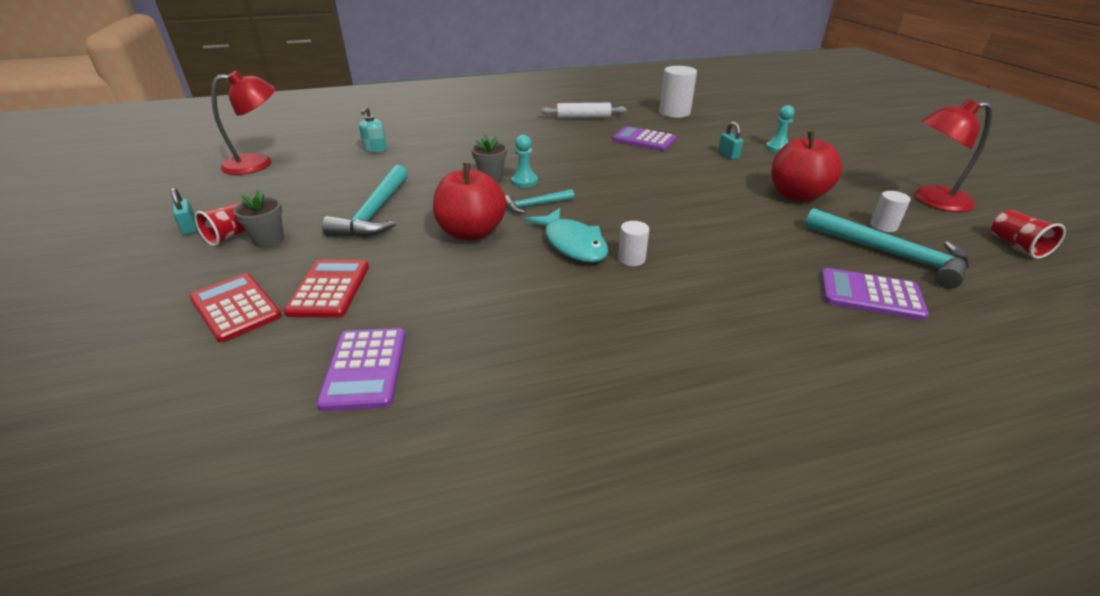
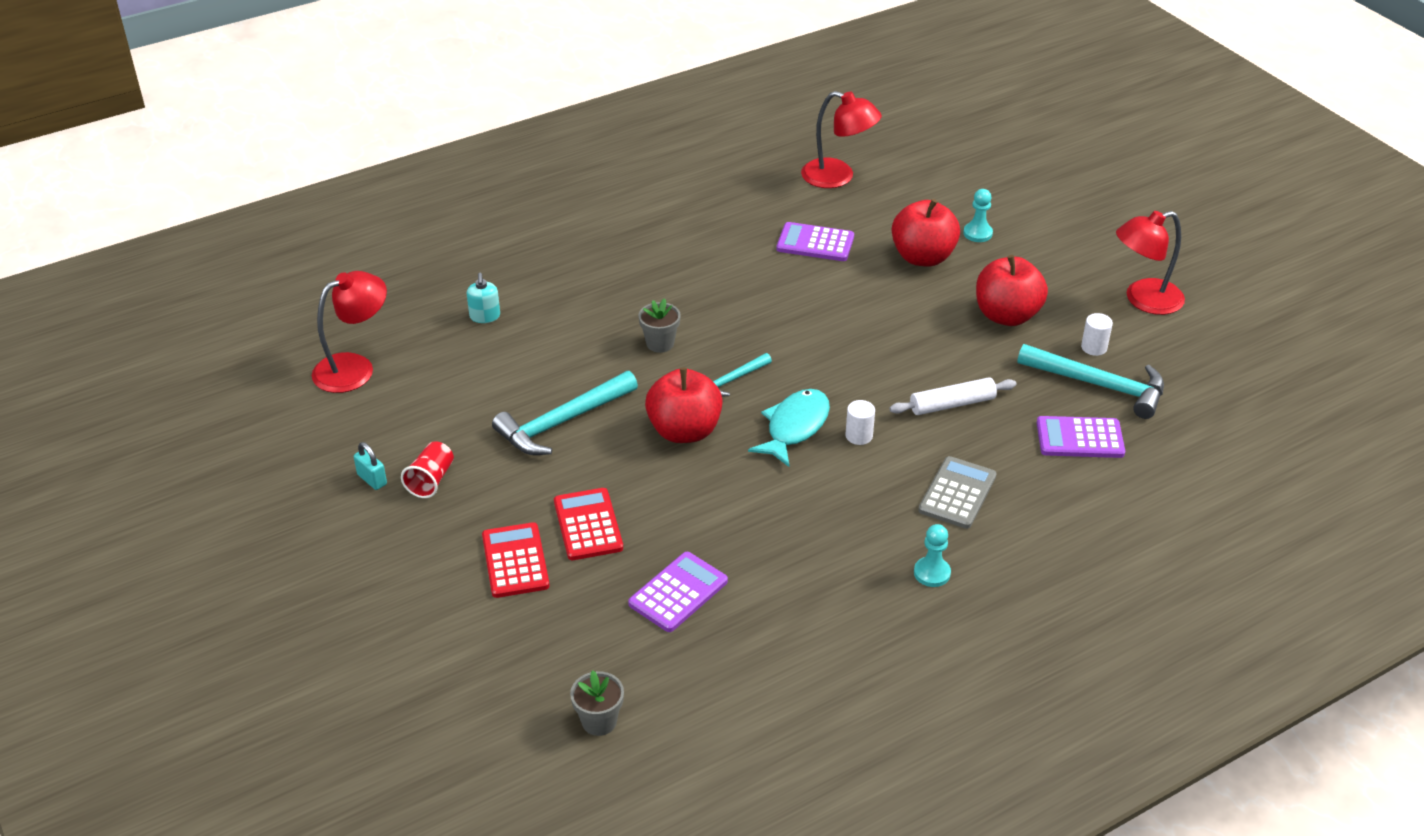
camera: 15 degrees left, 5 degrees up
red calculator [189,273,282,343] -> red calculator turned 45 degrees clockwise [482,522,550,598]
grey flower pot [233,190,284,247] -> grey flower pot moved to [570,670,624,736]
purple calculator [316,328,406,411] -> purple calculator turned 120 degrees counterclockwise [628,552,728,632]
turquoise hammer [322,165,408,238] -> turquoise hammer turned 60 degrees clockwise [492,371,638,455]
turquoise pawn [511,135,538,187] -> turquoise pawn moved to [914,524,951,587]
turquoise fish [525,208,609,263] -> turquoise fish turned 105 degrees counterclockwise [748,389,830,467]
white rolling pin [541,103,627,118] -> white rolling pin moved to [889,377,1016,415]
white cylinder [659,66,697,118] -> red lamp [801,91,882,188]
turquoise padlock [718,121,743,160] -> red apple [892,199,960,267]
red cup [991,210,1066,259] -> none
none -> grey calculator [918,456,997,529]

